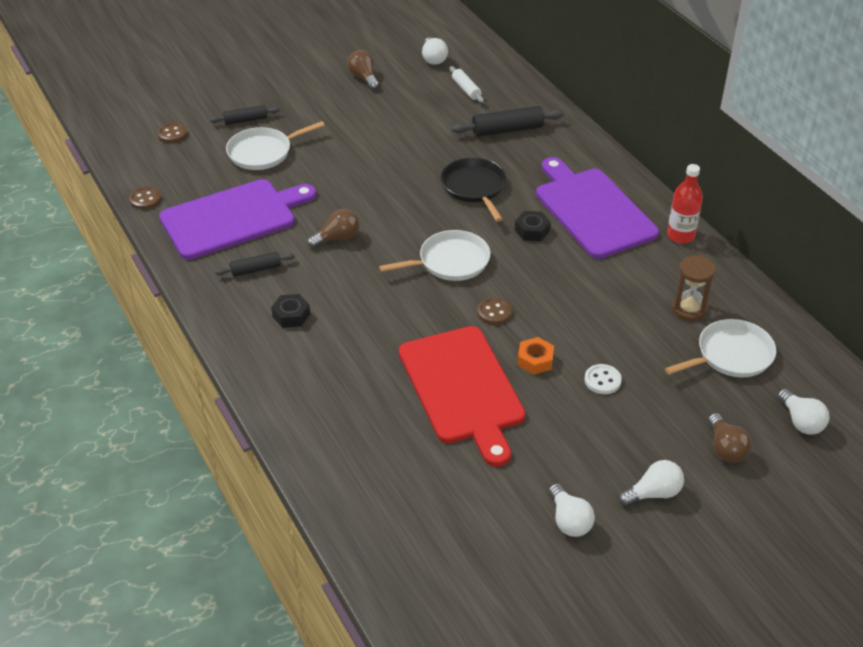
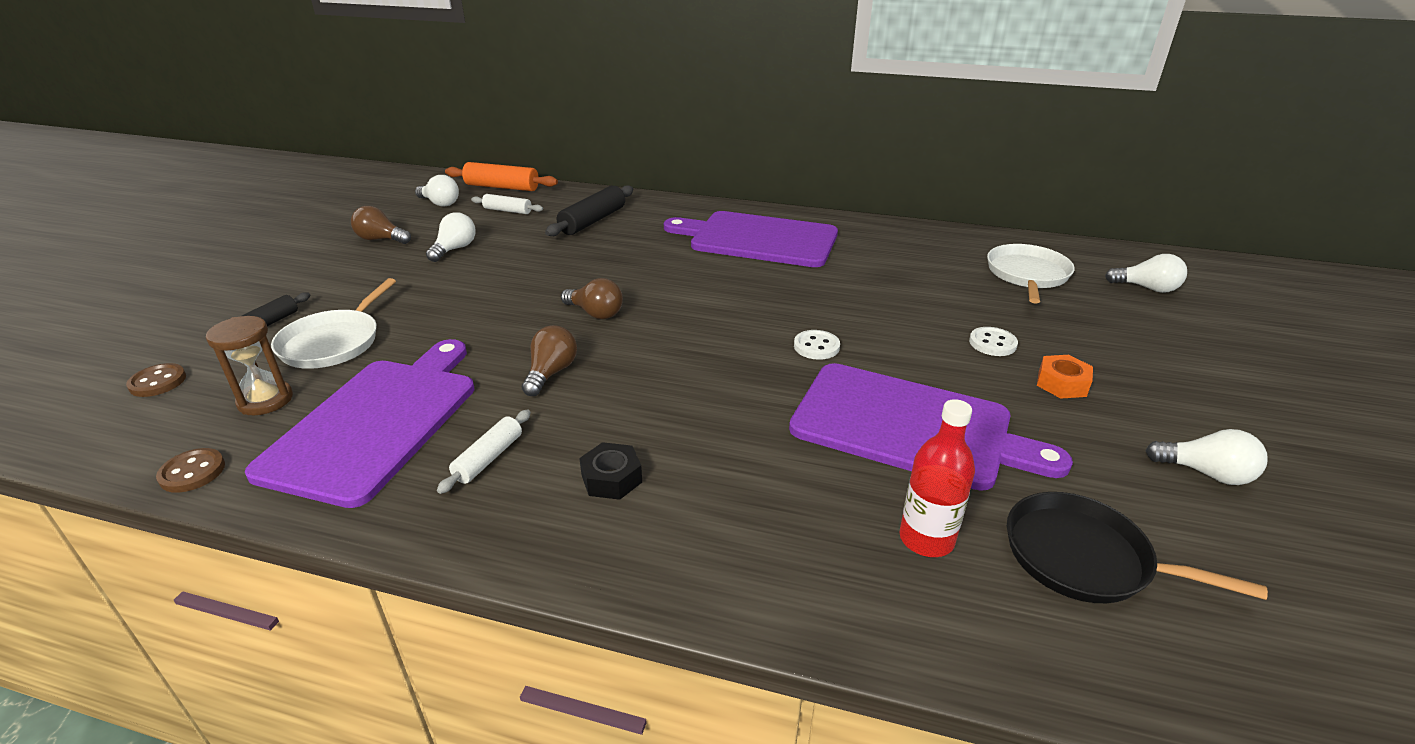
camera: 45 degrees left, 10 degrees down
black rolling pin [215,252,295,277] -> white rolling pin [437,410,531,494]
white pan [379,230,491,281] -> none
red cutting board [399,326,526,467] -> purple cutting board [789,363,1073,491]
black pan [441,157,506,222] -> black pan moved to [1007,492,1268,603]
brown button [477,297,512,325] -> white button [794,330,840,360]
black nut [515,211,551,241] -> none
orange nut [517,337,554,375] -> orange nut moved to [1037,355,1093,399]
white light bulb [619,460,684,506] -> white light bulb moved to [426,212,476,262]
red bottle [667,164,703,243] -> red bottle moved to [899,399,975,557]
brown hourglass [672,255,716,321] -> brown hourglass moved to [206,316,293,415]
brown light bulb [708,413,752,463] -> brown light bulb moved to [561,278,623,319]
none -> orange rolling pin [445,162,558,191]

